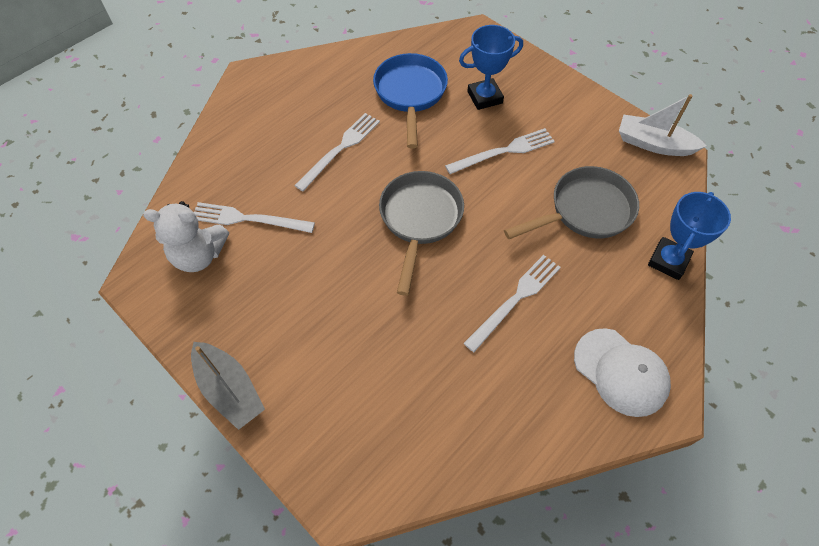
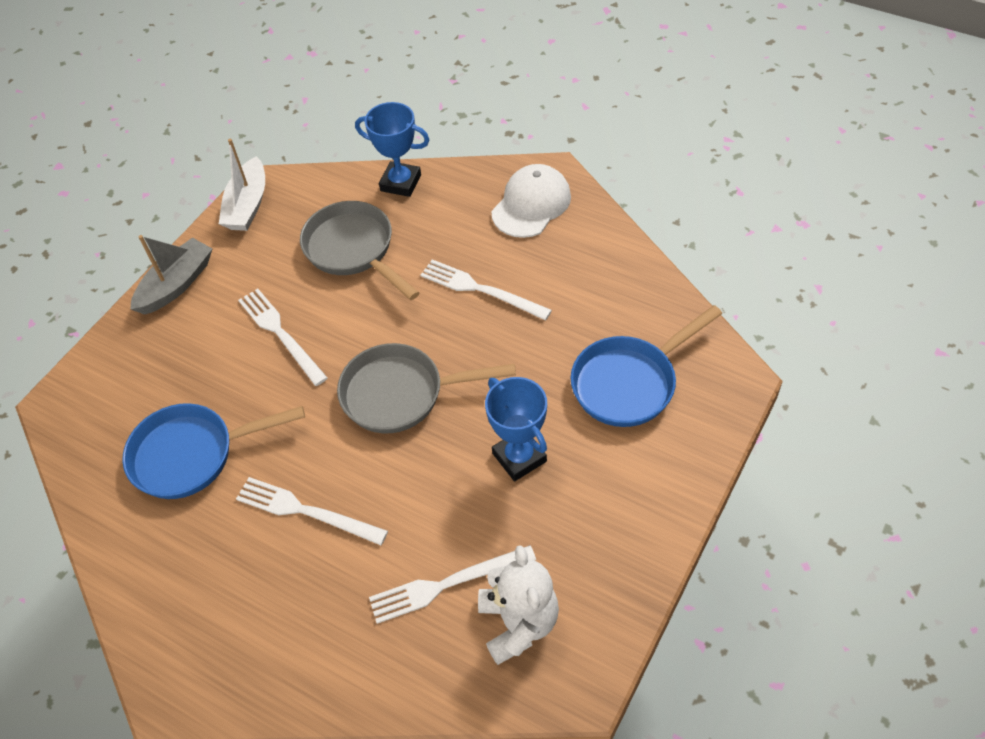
camera: 100 degrees left, 5 degrees down
grey boat [191,342,265,430] -> grey boat moved to [131,235,212,315]
white fork [194,202,315,233] -> white fork turned 75 degrees clockwise [369,545,536,624]
blue trophy [459,25,523,110] -> blue trophy moved to [485,377,547,481]
none -> blue pan [571,305,722,427]

